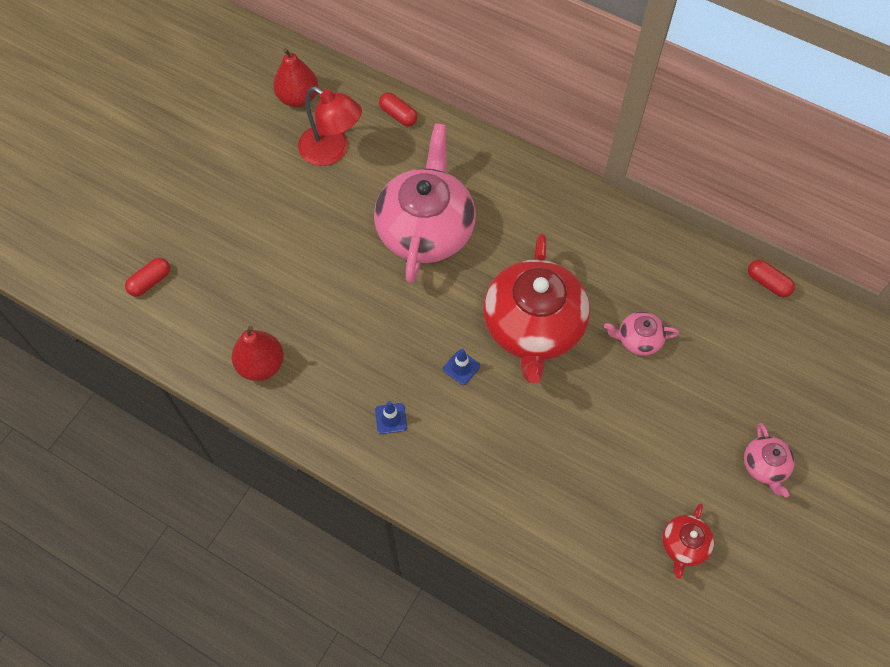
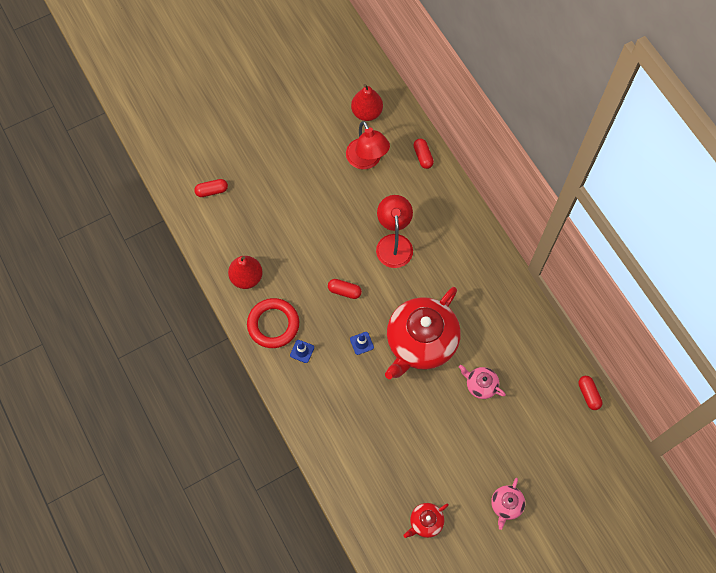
camera: 30 degrees right, 5 degrees up
pink teapot [374,124,476,284] -> red lamp [376,195,413,268]
none -> red ring [247,298,299,348]
none -> red capsule [328,279,362,299]

